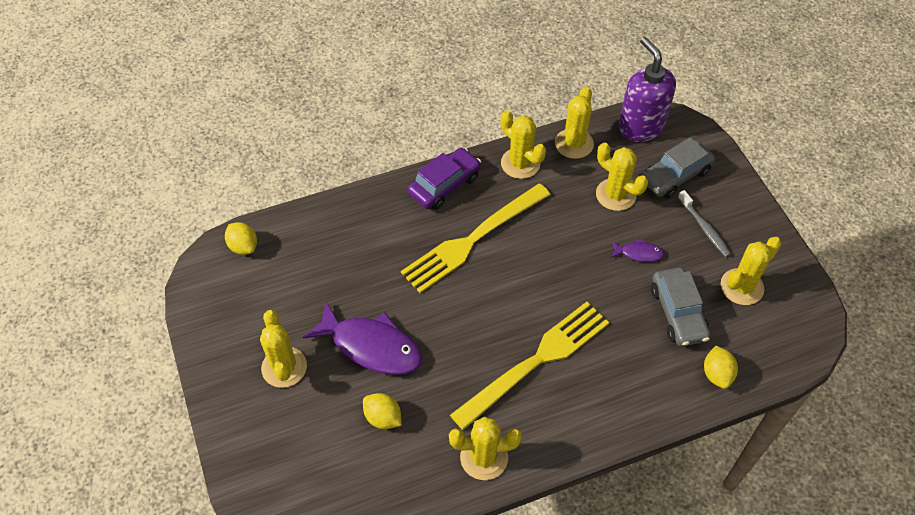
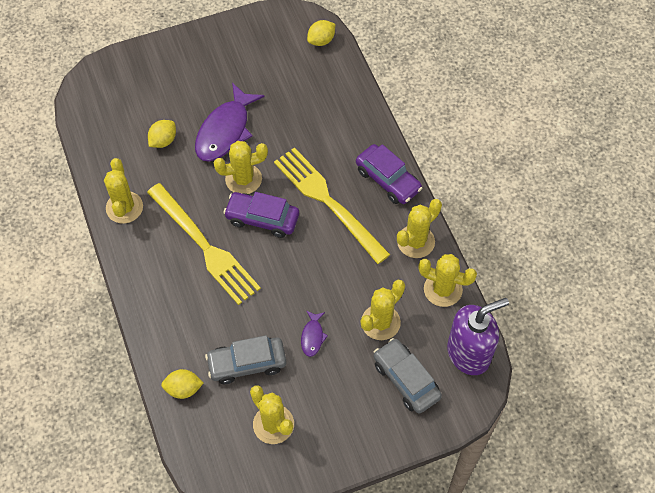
camera: 90 degrees right, 5 degrees up
yellow cactus [260,310,307,388] -> yellow cactus moved to [214,141,268,194]
grey toothbrush [678,190,731,257] -> none
none -> purple car [223,192,299,238]

